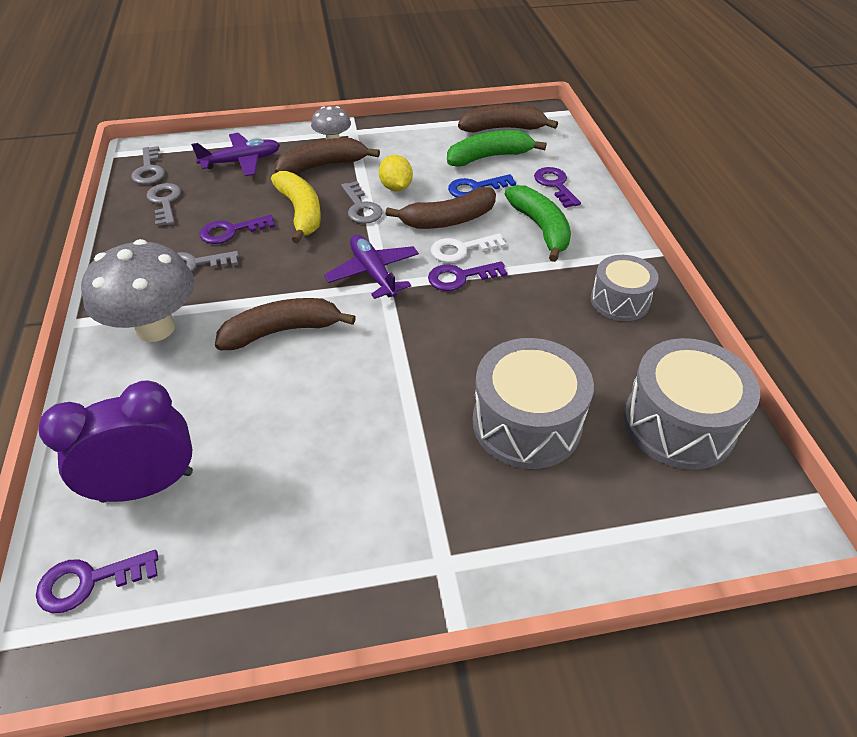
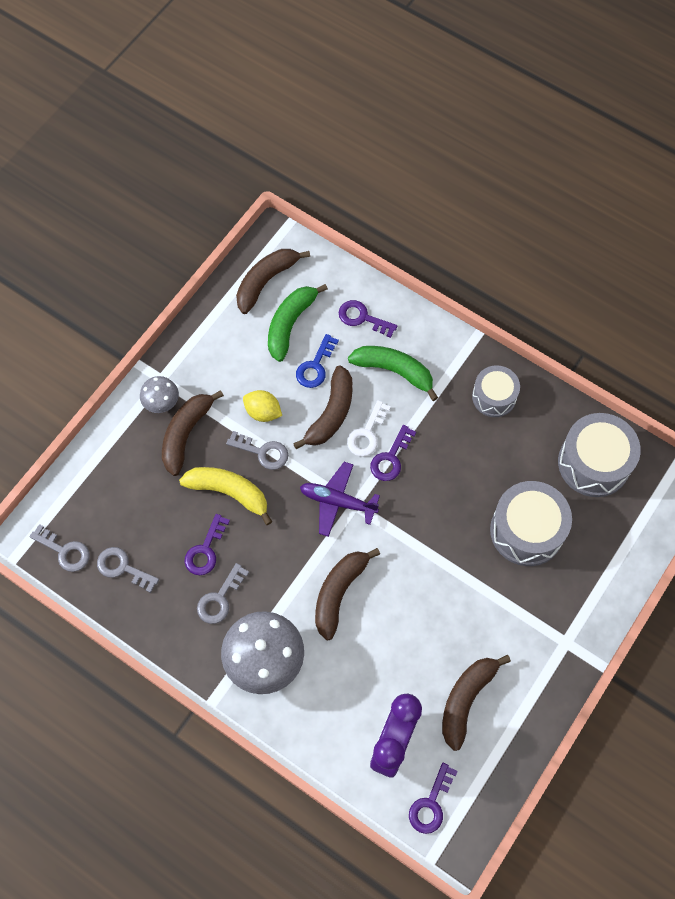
camera: 45 degrees left, 20 degrees up
purple plane [191,133,280,176] -> none
none -> brown banana [442,655,511,751]

